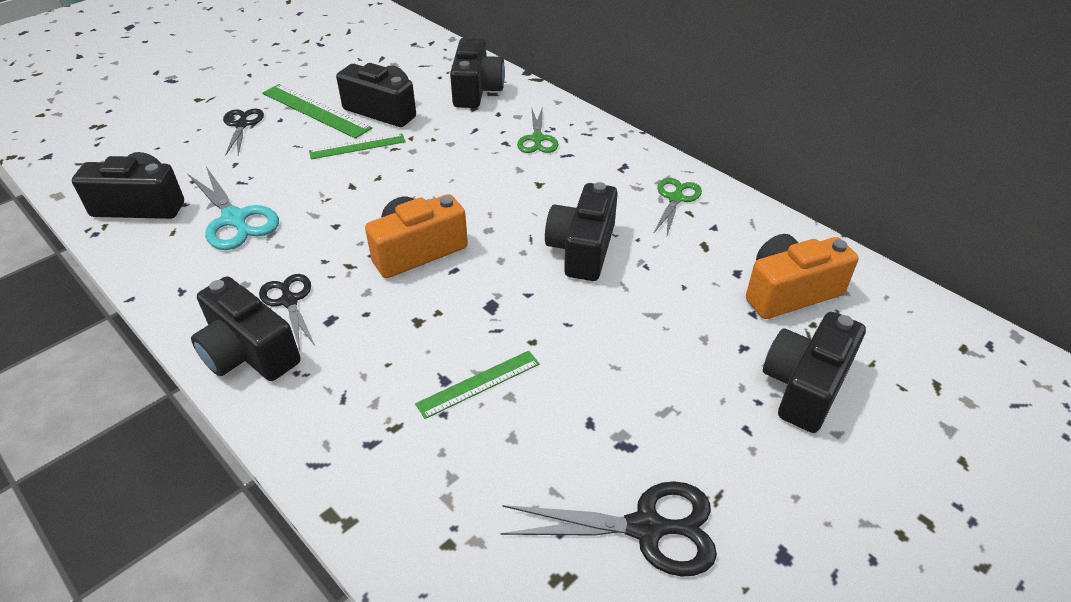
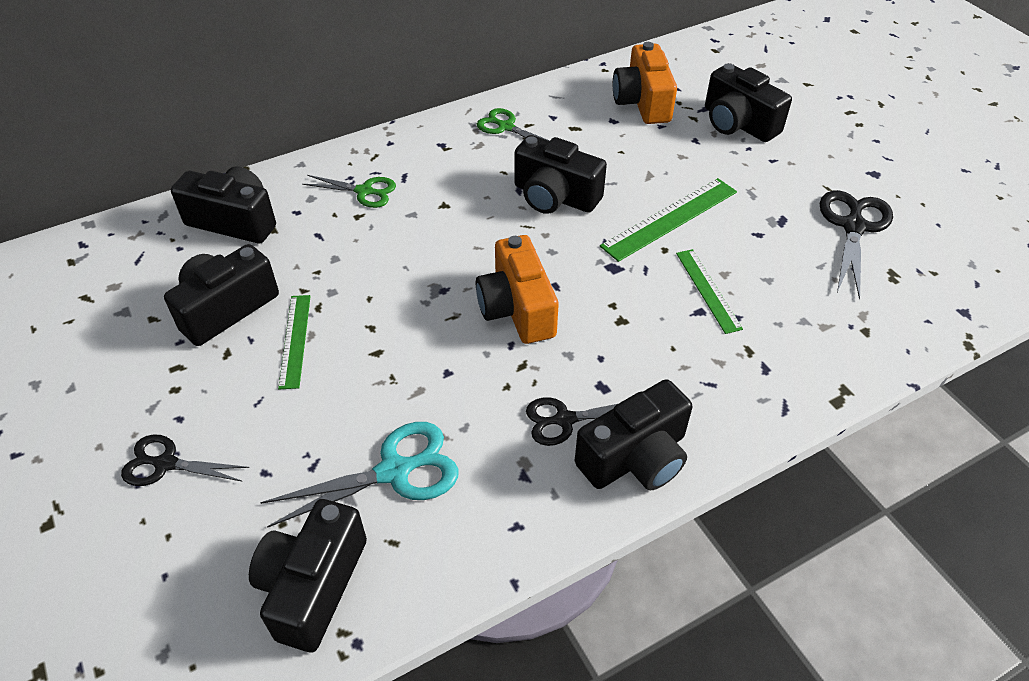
camera: 75 degrees left, 5 degrees up
green ruler [262,84,372,139] -> green ruler moved to [600,178,737,262]

